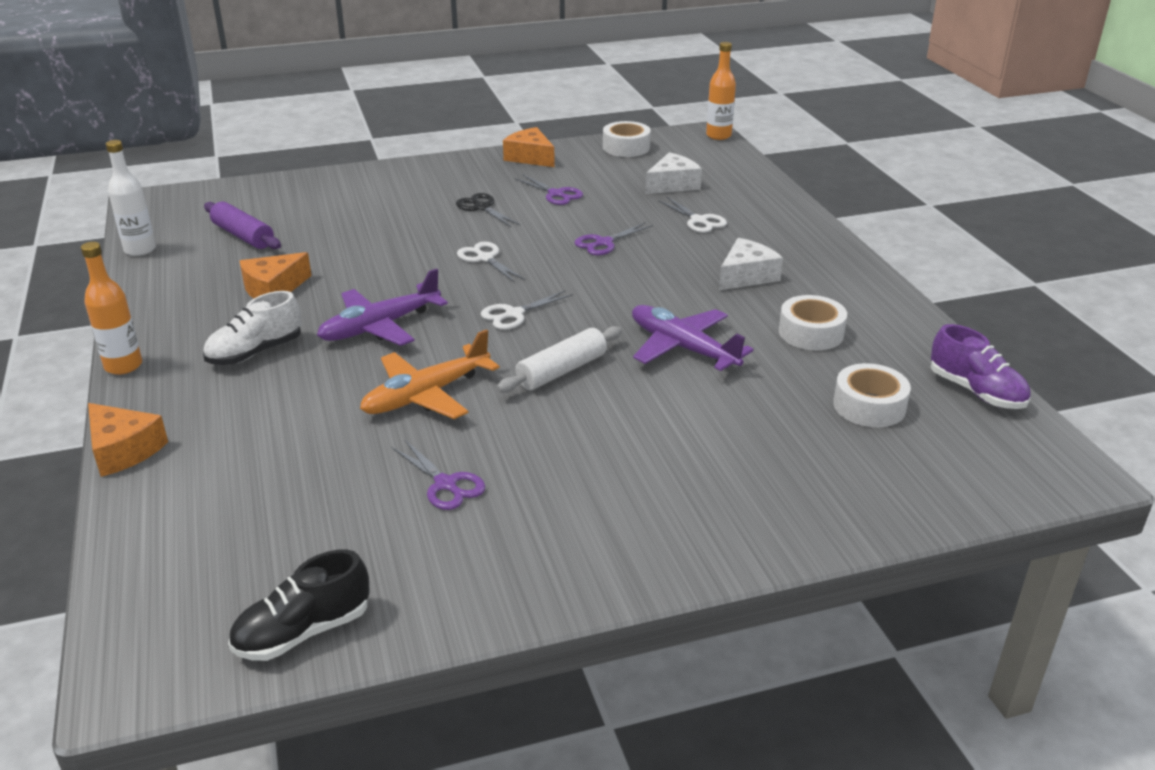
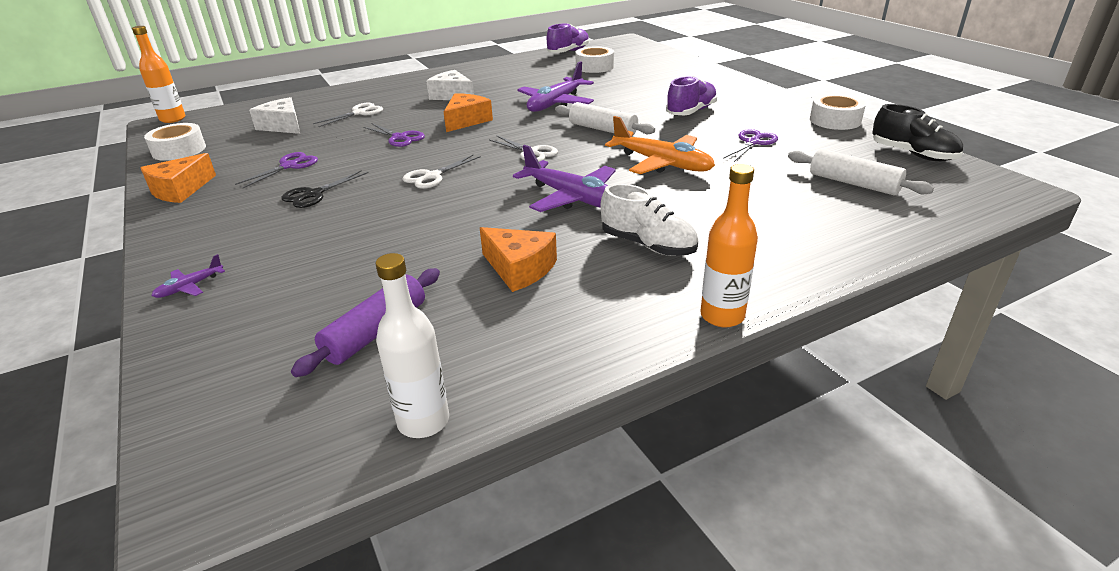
camera: 100 degrees left, 0 degrees up
orange cheese [88,403,168,477] -> orange cheese moved to [444,93,493,132]
white tape [779,295,847,350] -> white tape moved to [810,94,866,130]
none -> purple plane [151,254,225,298]
none -> purple shoe [666,76,717,115]
none -> white rolling pin [788,149,934,195]

